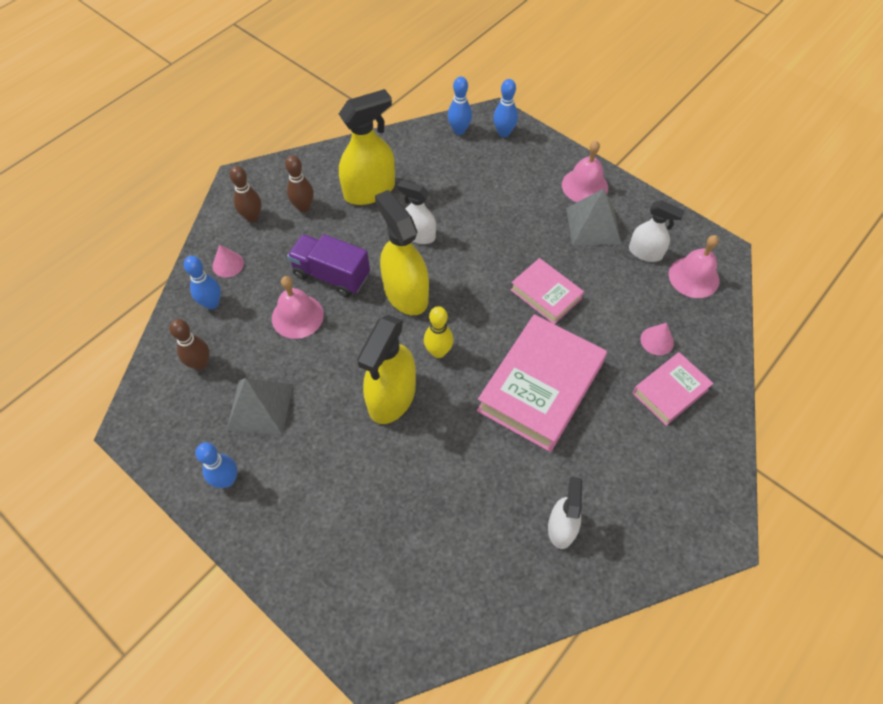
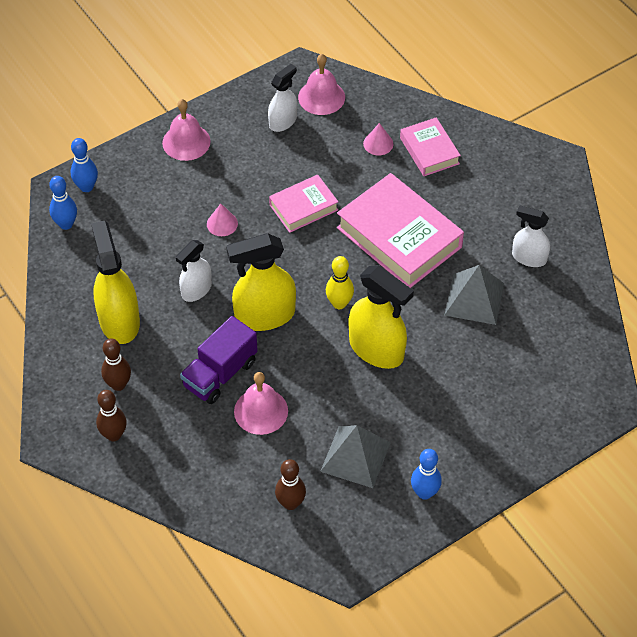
camera: 75 degrees left, 5 degrees down
blue bowling pin [184,256,221,309] -> none
pink cone [213,244,244,278] -> pink cone moved to [207,204,238,236]
grey pyramid [566,189,621,246] -> grey pyramid moved to [444,265,504,325]

